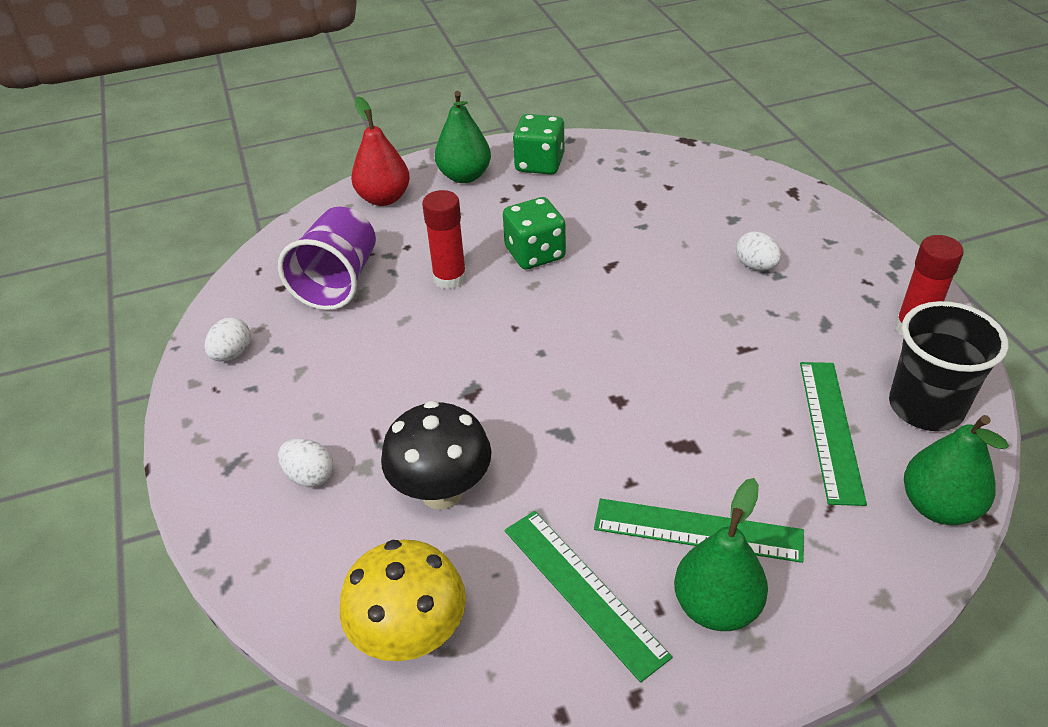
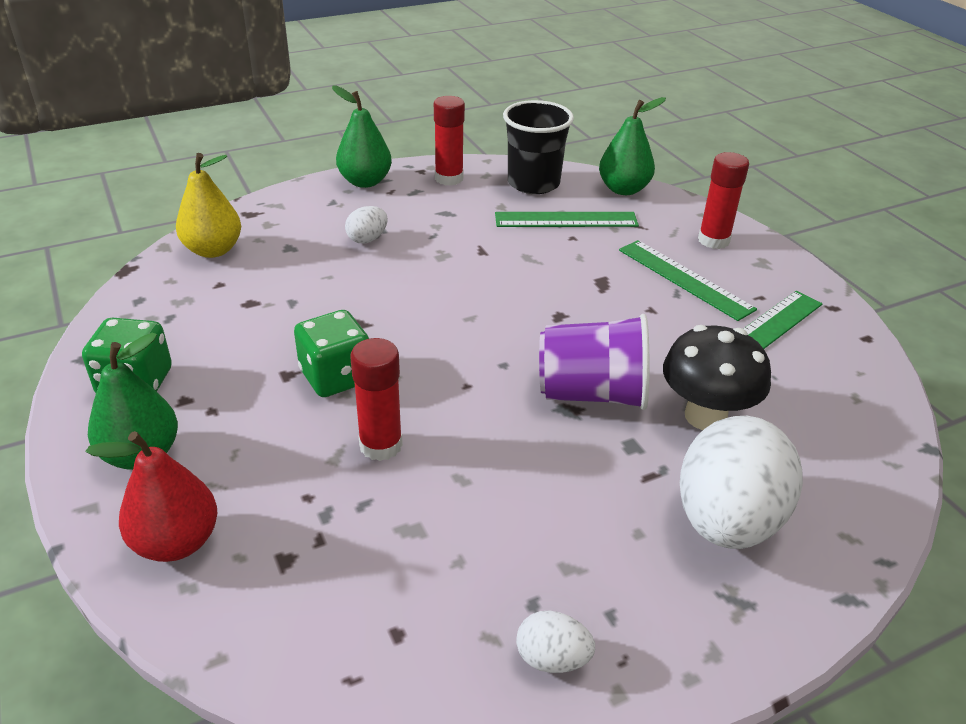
camera: 100 degrees left, 5 degrees down
purple cup [278,207,376,310] -> purple cup moved to [539,314,650,410]
white egg [278,439,334,487] -> white egg [680,416,803,549], size x2.25
yellow mushroom [340,540,466,661] -> none
green ruler [594,499,804,563] -> green ruler turned 45 degrees counterclockwise [619,240,757,321]
green pear [674,478,768,631] -> green pear moved to [332,85,392,188]
none -> yellow pear [176,153,241,258]
none -> red glue stick [698,152,749,249]

